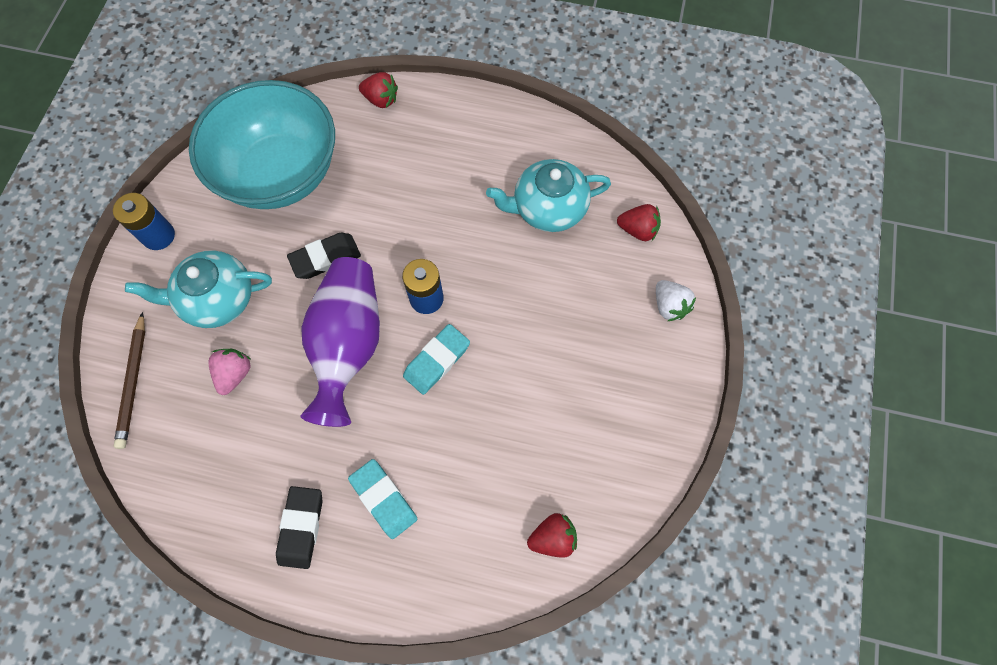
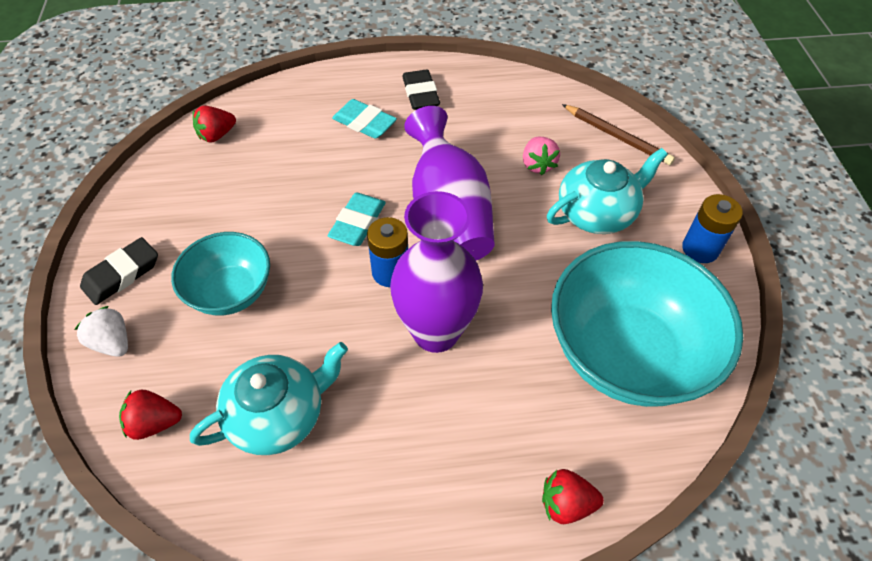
camera: 160 degrees right, 15 degrees down
brown pencil [114,312,145,449] -> brown pencil turned 150 degrees clockwise [562,104,675,165]
black eraser [287,233,361,279] -> black eraser moved to [80,237,158,305]
none -> turquoise bowl [171,232,270,315]
none -> purple vase [390,191,483,353]

